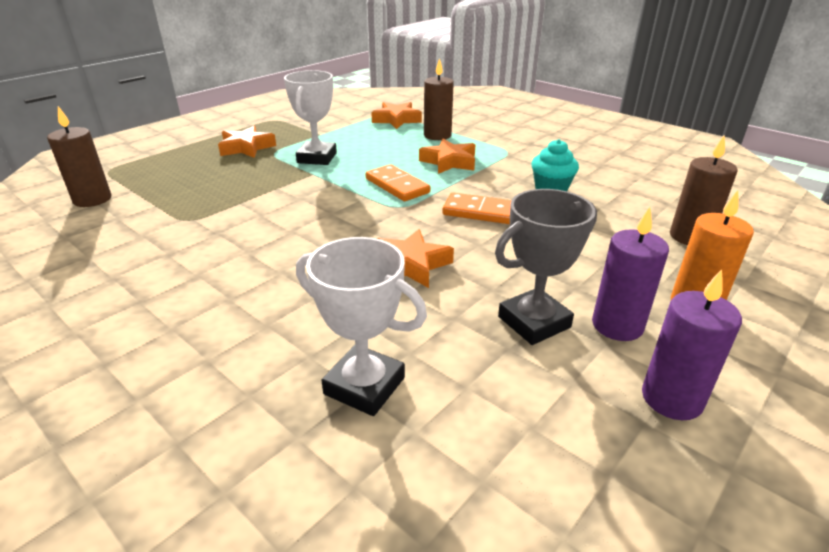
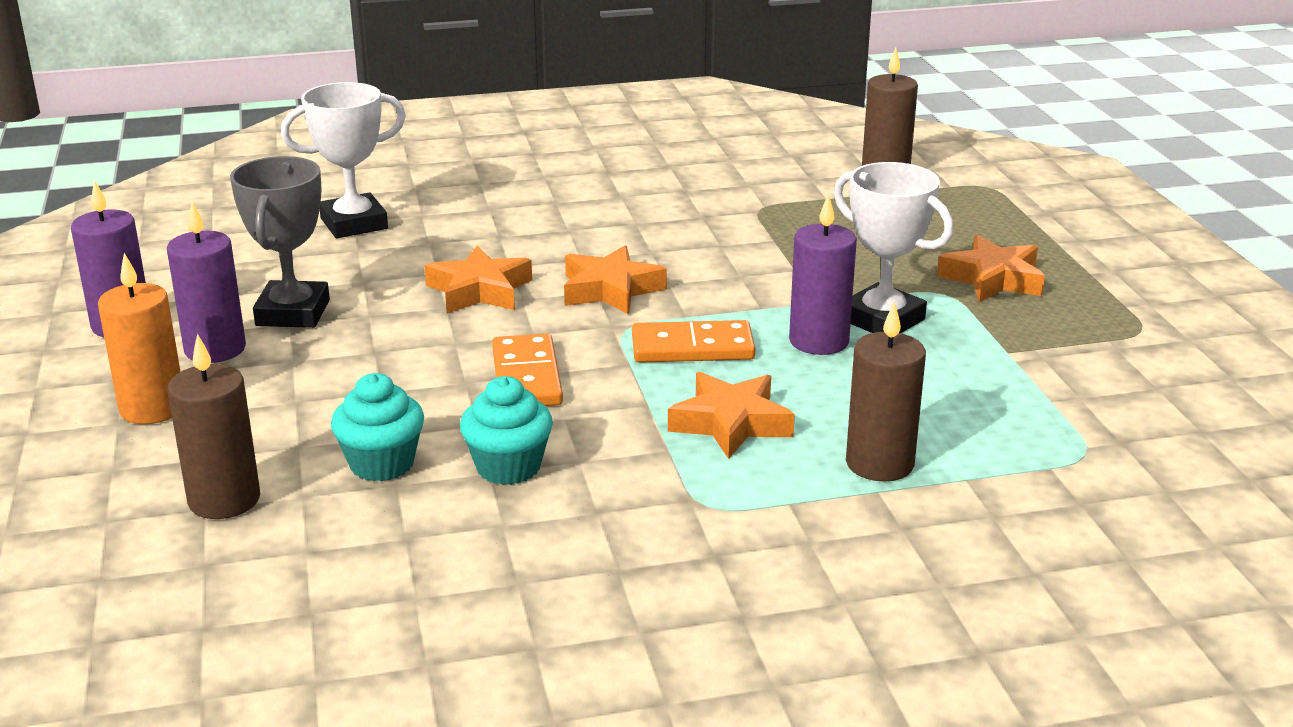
camera: 125 degrees right, 5 degrees down
orange star [371,102,422,129] -> orange star moved to [564,245,667,314]
orange domino [442,192,511,224] -> orange domino turned 60 degrees counterclockwise [492,333,563,406]
none -> turquoise cupcake [331,373,424,481]
none -> purple candle [789,194,857,355]

